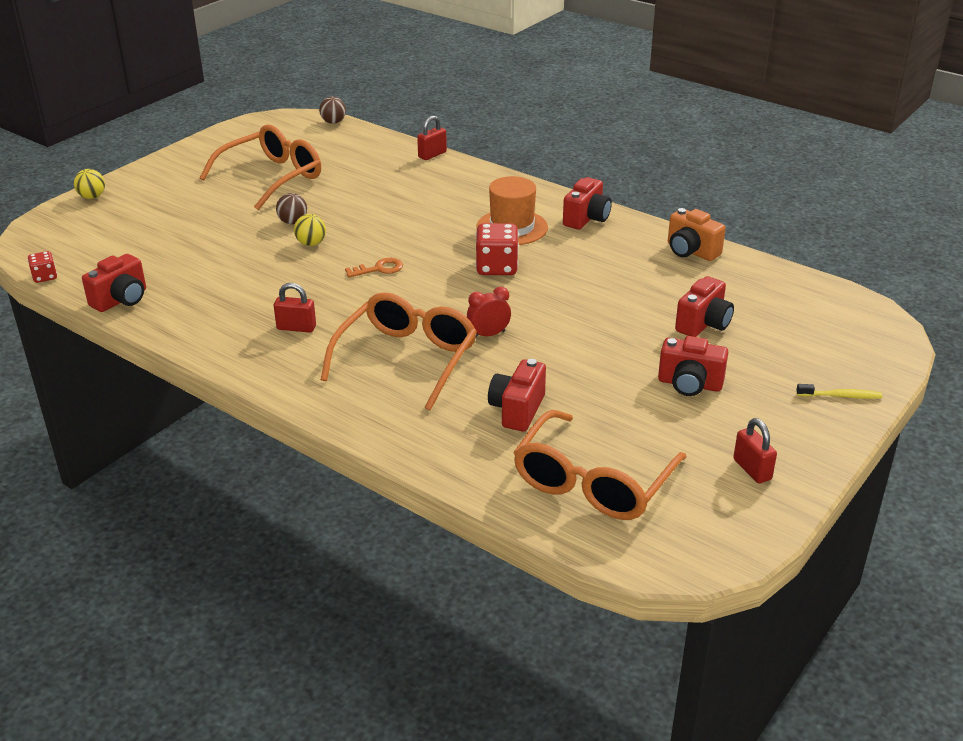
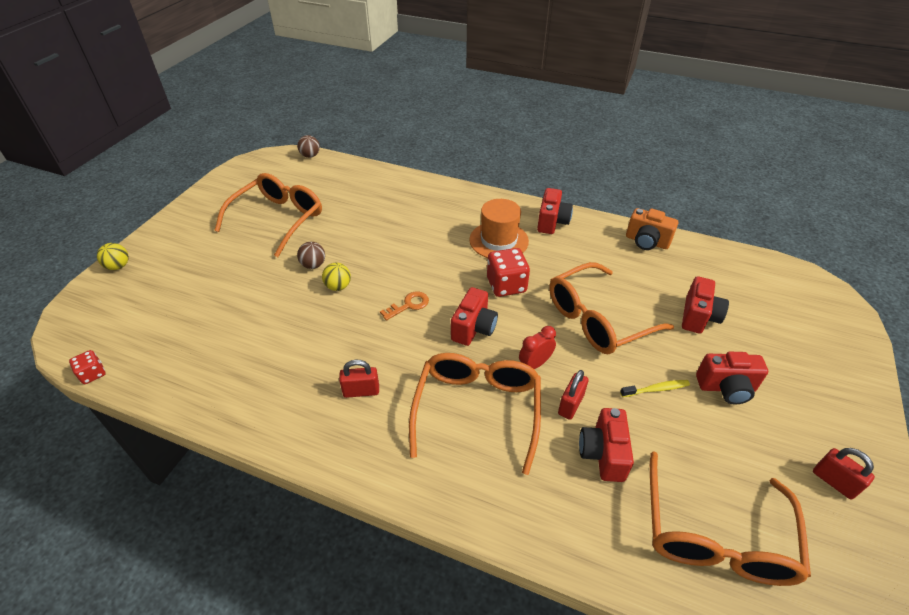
camera: 15 degrees left, 10 degrees up
red camera [82,254,146,312] -> red camera moved to [451,287,498,346]
red padlock [417,116,447,160] -> red padlock moved to [558,370,589,420]
yellow toothbrush [796,384,882,399] -> yellow toothbrush moved to [620,380,690,397]
none -> orange glasses [549,262,674,354]

